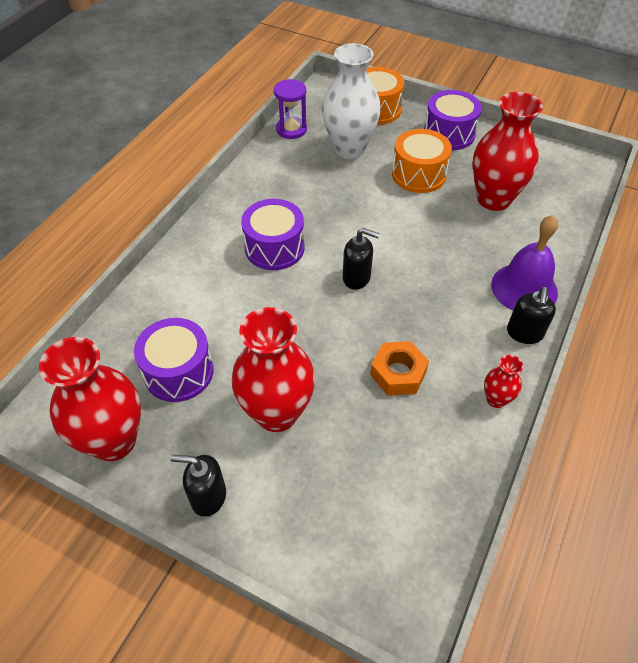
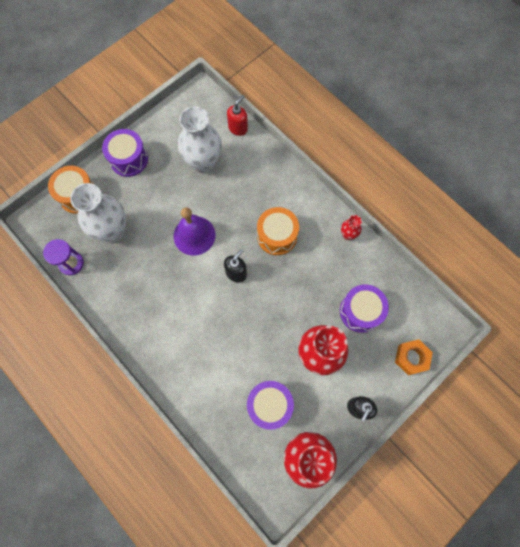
camera: 70 degrees left, 20 degrees up
purple drum [241,199,304,270] -> purple drum moved to [340,284,389,333]
orange nut [370,341,429,396] -> orange nut moved to [395,339,433,375]
orange drum [392,129,452,193] -> orange drum moved to [257,207,299,255]
red vase [473,92,543,211] -> white vase [178,106,222,173]
purple bell [491,215,558,310] -> purple bell moved to [174,207,216,255]
black soap dispenser [507,287,556,344] -> none
none -> red soap dispenser [227,95,248,136]

